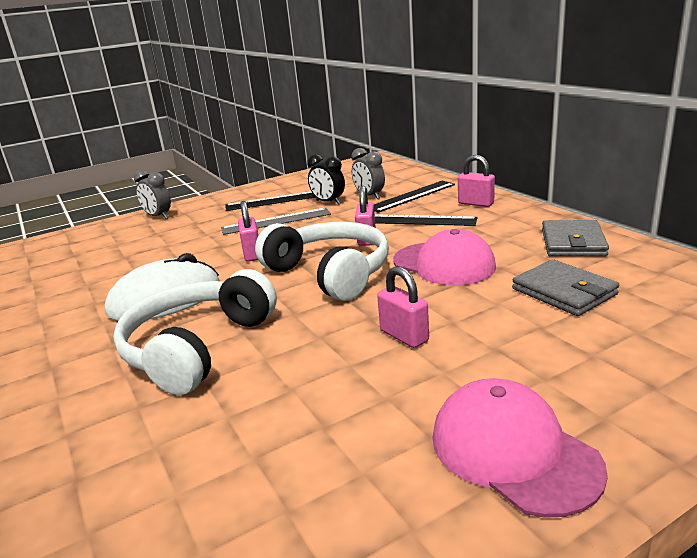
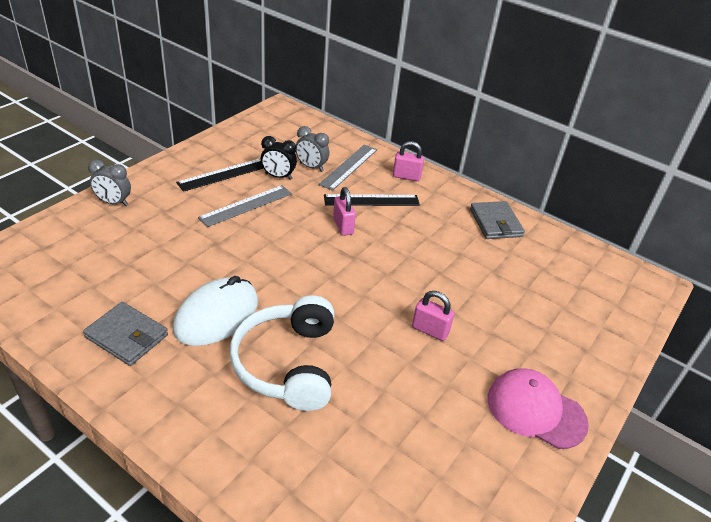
camera: 30 degrees left, 15 degrees up
pink padlock [238,201,258,262] -> none
white headphones [255,222,389,301] -> none
black ruler [374,181,455,213] -> grey ruler [319,145,377,191]
pink cap [393,229,496,286] -> none
grey wallet [512,259,619,316] -> grey wallet moved to [83,302,168,366]

